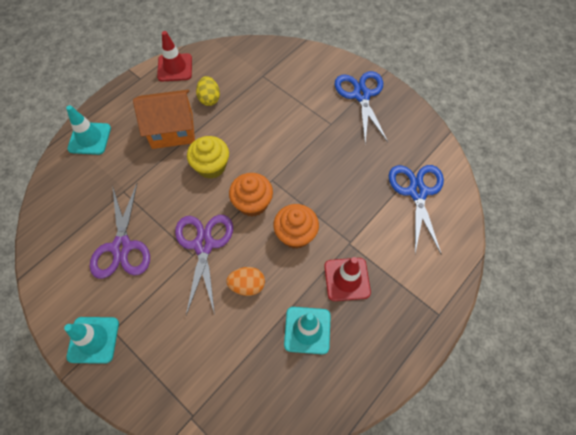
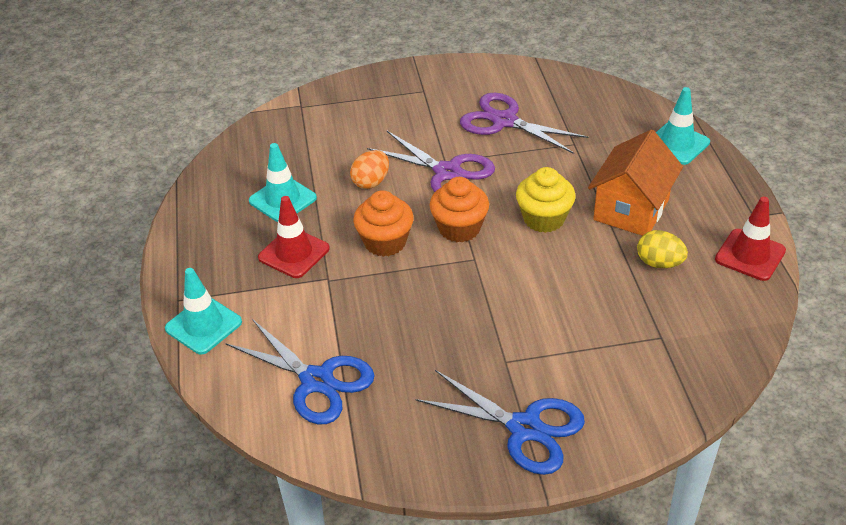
camera: 130 degrees right, 20 degrees down
turquoise traffic cone [64,317,119,364] -> turquoise traffic cone moved to [165,268,242,354]

